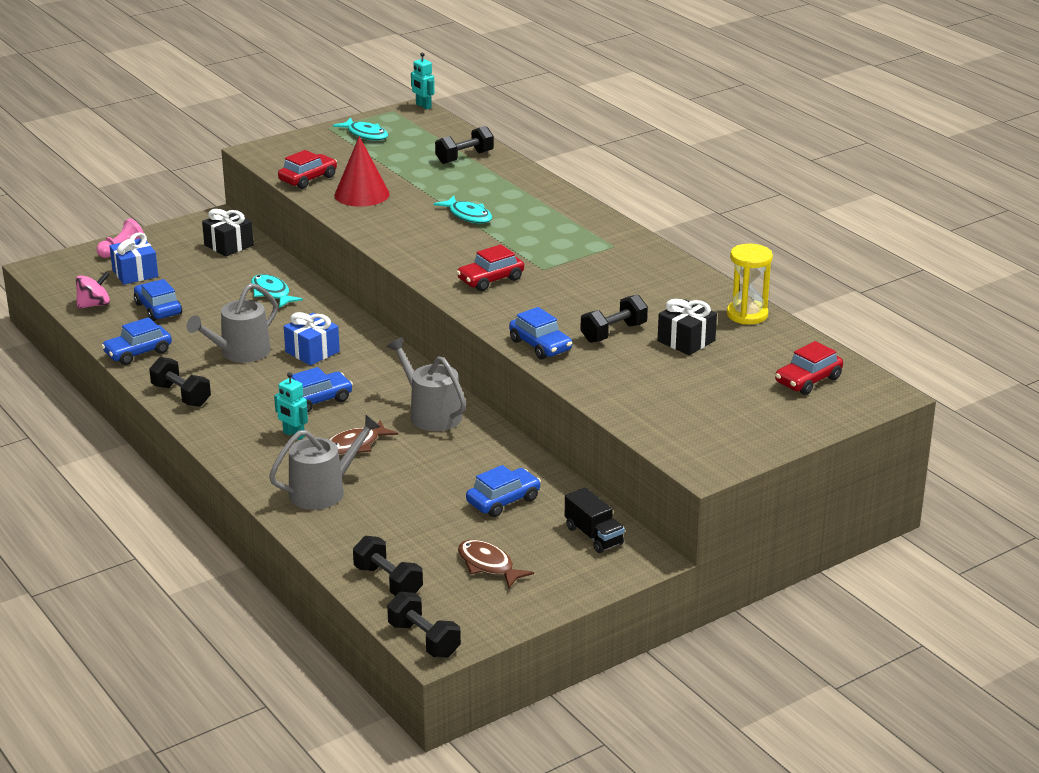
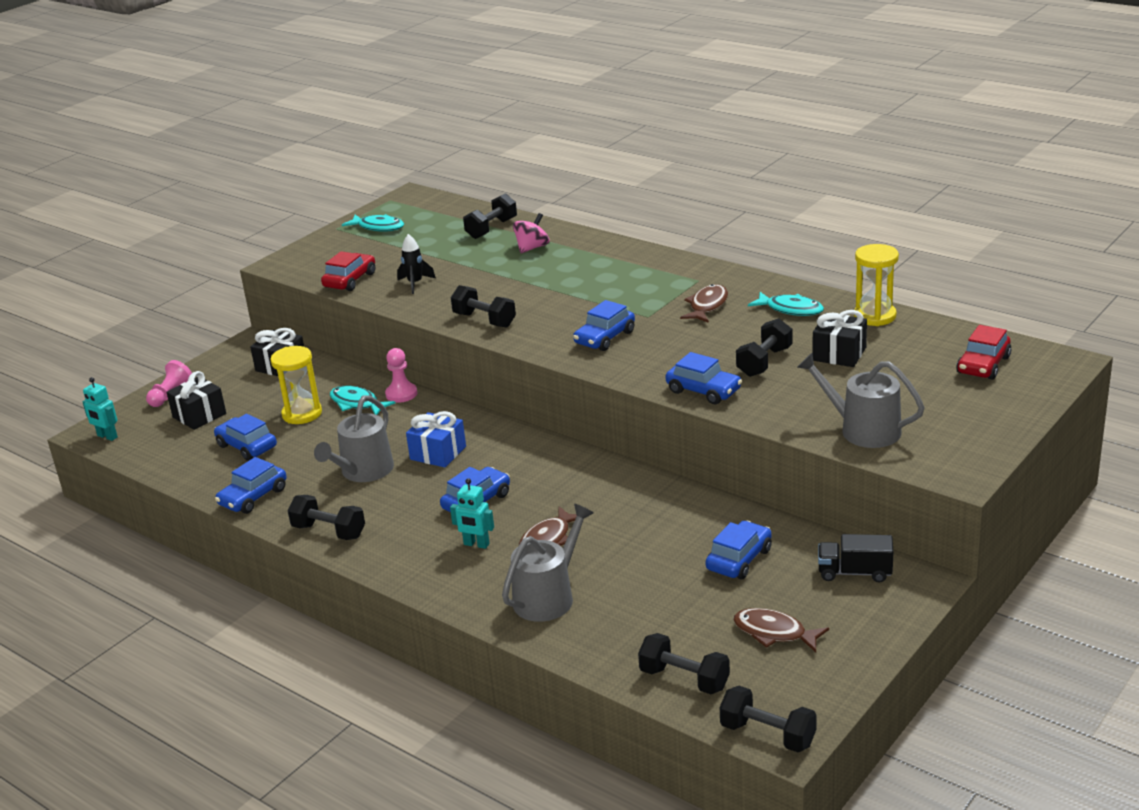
camera: 15 degrees left, 0 degrees up
pink spinning top [76,272,110,309] -> pink spinning top moved to [513,213,549,253]
blue gift [110,232,158,285] -> black gift [166,371,226,430]
red cone [334,136,390,207] -> black rocket [397,234,436,294]
grey watering can [387,337,466,431] -> grey watering can moved to [797,353,925,448]
turquoise robot [411,52,435,110] -> turquoise robot moved to [82,377,118,441]
turquoise fish [434,196,492,223] -> turquoise fish moved to [748,292,824,316]
red car [456,244,524,291] -> blue car [573,300,635,351]
black truck [565,487,625,553] -> black truck turned 150 degrees clockwise [818,534,893,582]
none -> yellow hourglass [270,346,322,424]
none -> pink pawn [385,348,417,403]
none -> black dumbbell [451,285,516,328]
none -> brown fish [680,284,728,323]

